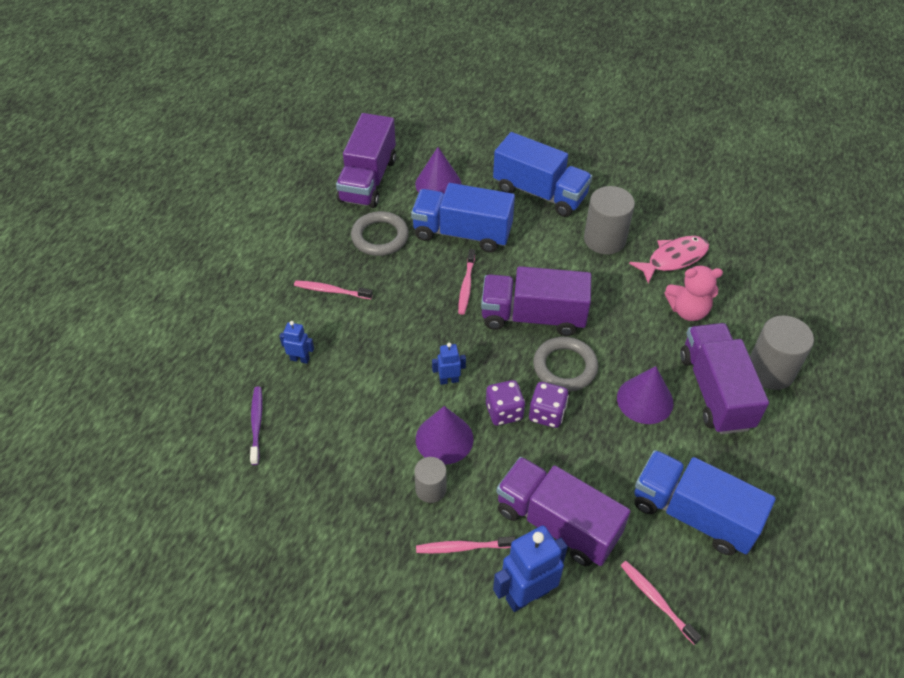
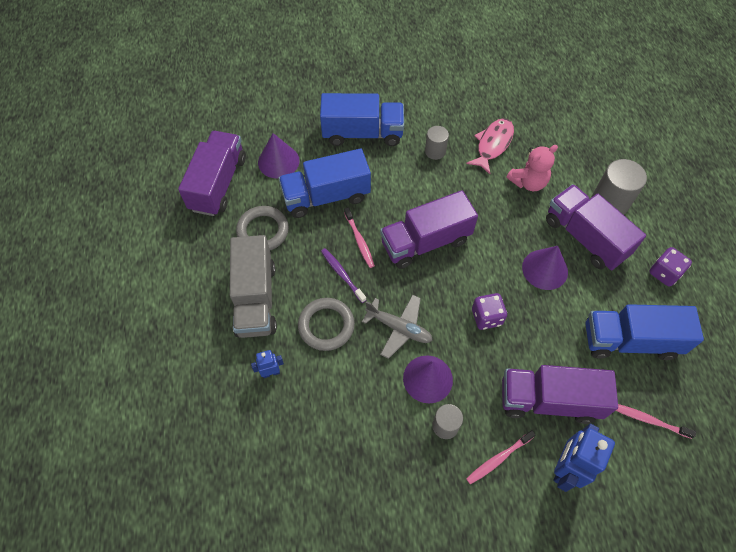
camera: 30 degrees left, 10 degrees up
purple toothbrush [250,386,262,465] -> purple toothbrush moved to [321,248,366,303]
pink toothbrush [294,281,373,299] -> grey truck [230,235,277,338]
purple truck [336,113,396,208] -> purple truck turned 150 degrees counterclockwise [178,131,246,216]
blue robot [432,343,466,385] -> grey plane [362,295,433,359]
purple dice [486,380,525,426] -> purple dice moved to [649,247,692,287]
grey ring [533,337,598,392] -> grey ring moved to [298,298,355,351]
grey cylinder [584,186,635,254] -> grey cylinder [425,126,449,160], size x0.59

